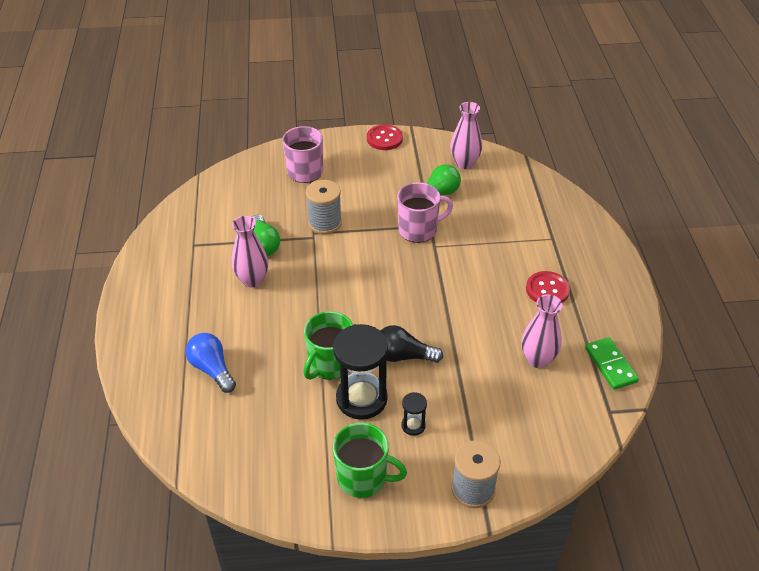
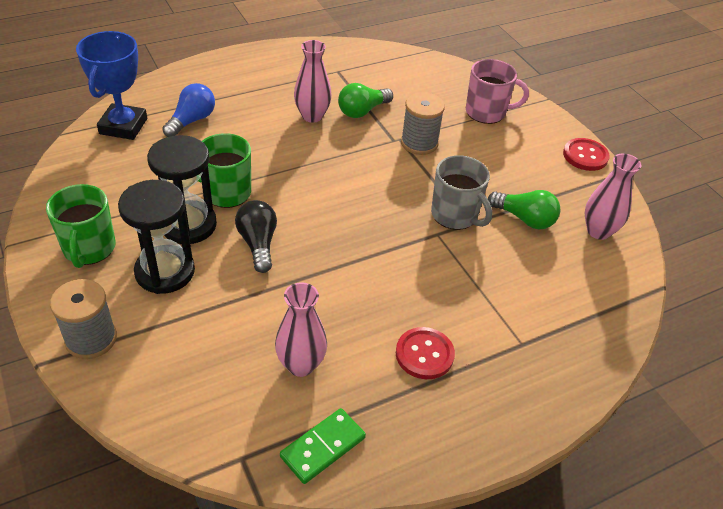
camera: 65 degrees right, 0 degrees up
pink mug [397,182,453,243] -> grey mug [431,155,492,230]
black hourglass [401,392,427,436] -> black hourglass [118,180,195,294], size x2.18
none -> blue trophy [76,31,147,140]

